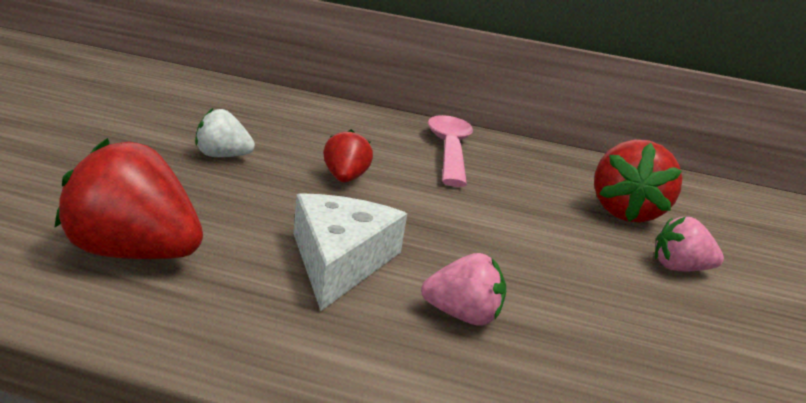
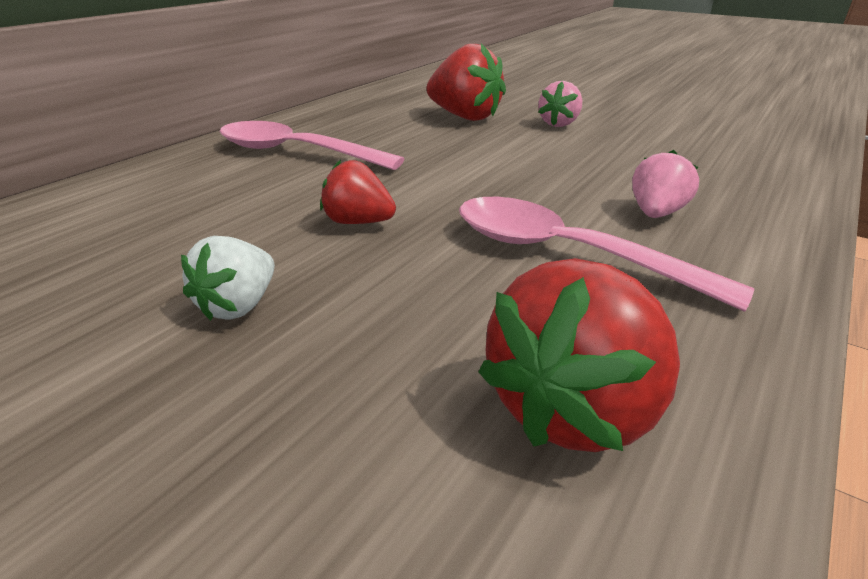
camera: 65 degrees left, 10 degrees up
white cheese [293,193,407,311] -> pink spoon [459,197,754,312]

